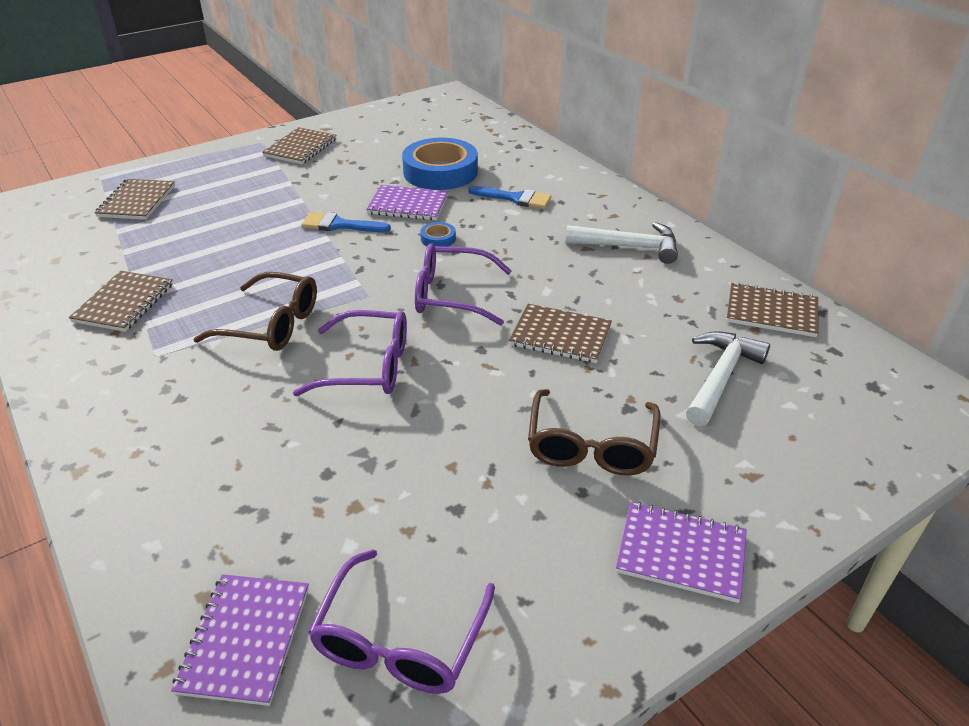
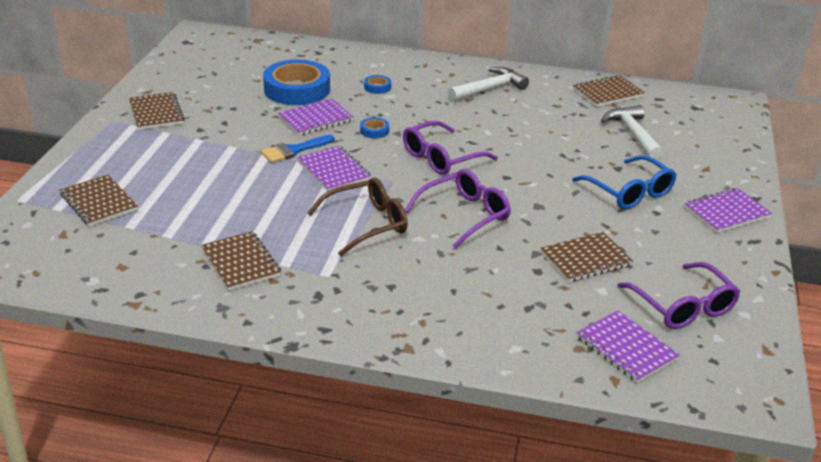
camera: 45 degrees left, 5 degrees down
blue brush [468,186,551,209] -> blue tape [364,75,391,94]
brown notebook [509,304,612,363] -> brown notebook moved to [541,232,633,282]
brown glasses [528,389,660,476] -> blue glasses [572,155,677,209]
none -> purple notebook [297,146,371,192]

